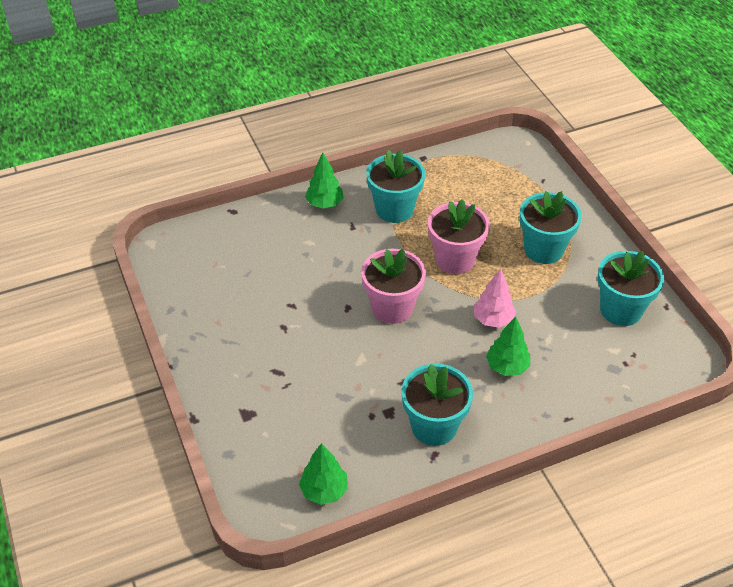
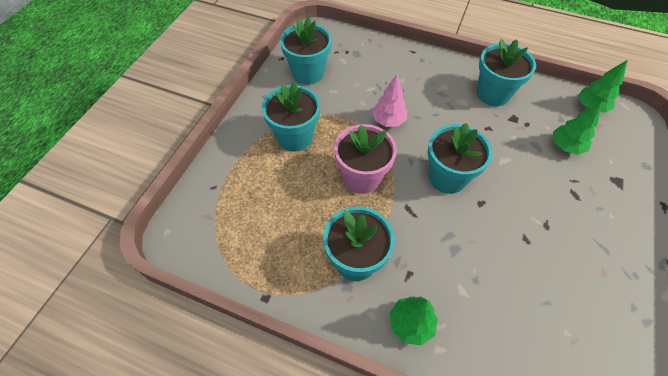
camera: 135 degrees left, 10 degrees up
pink flower pot [361,248,426,324] -> turquoise flower pot [427,123,492,194]
green tree [486,317,530,376] -> green tree moved to [553,102,602,155]

